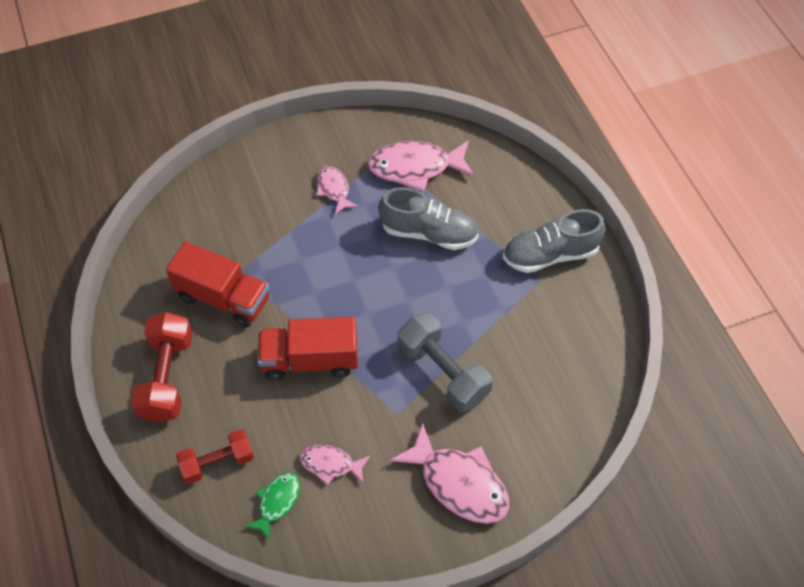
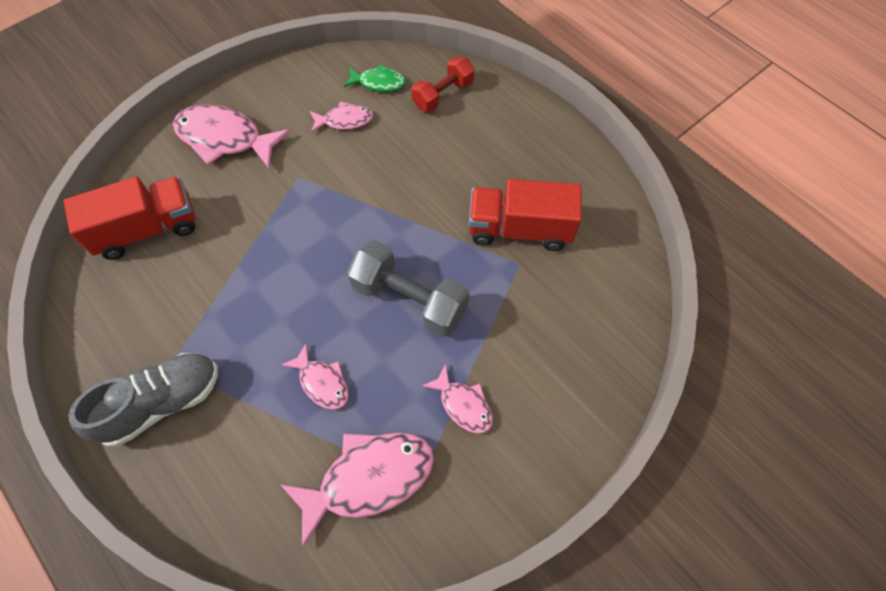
camera: 160 degrees right, 5 degrees up
red dumbbell [131,312,193,422] -> none
green fish [245,473,300,541] -> green fish turned 90 degrees counterclockwise [344,64,406,92]
red truck [258,317,358,381] -> red truck moved to [63,177,195,260]
grey shoe [379,187,478,250] -> pink fish [281,344,349,410]
grey dumbbell [398,312,493,412] -> grey dumbbell moved to [347,240,469,337]

